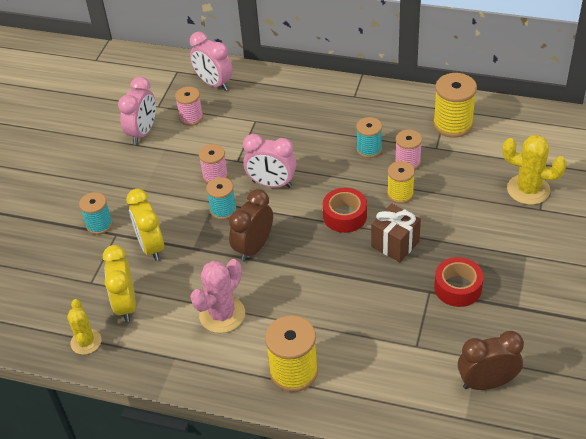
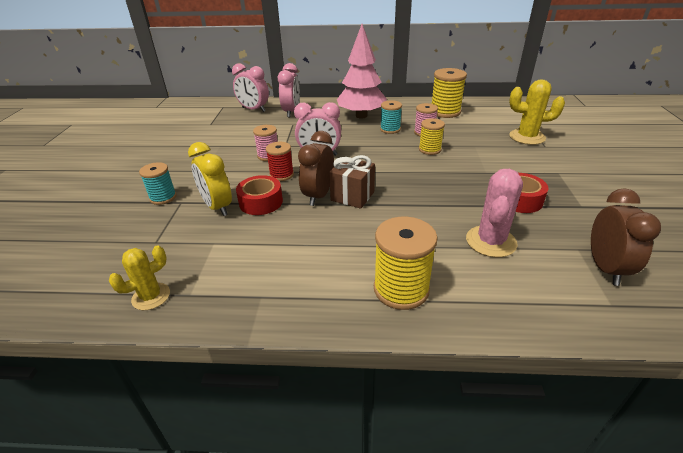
camera: 15 degrees left, 10 degrees down
yellow cactus [67,299,102,355] -> yellow cactus turned 75 degrees clockwise [109,245,170,310]
yellow clock [103,245,136,322] -> none
pink clock [118,77,156,144] -> pink clock moved to [278,63,300,117]
pink spool [175,87,203,126] -> none
pink cactus [190,259,245,333] -> pink cactus moved to [466,169,523,257]
turquoise spool [206,177,237,220] -> red spool [266,142,294,181]
red tape [323,188,367,233] -> red tape moved to [236,175,283,215]
brown gift [371,203,421,262] -> brown gift moved to [329,155,375,209]
brown clock [458,331,524,390] -> brown clock turned 120 degrees clockwise [591,188,661,286]
none -> pink tree [337,24,387,119]

